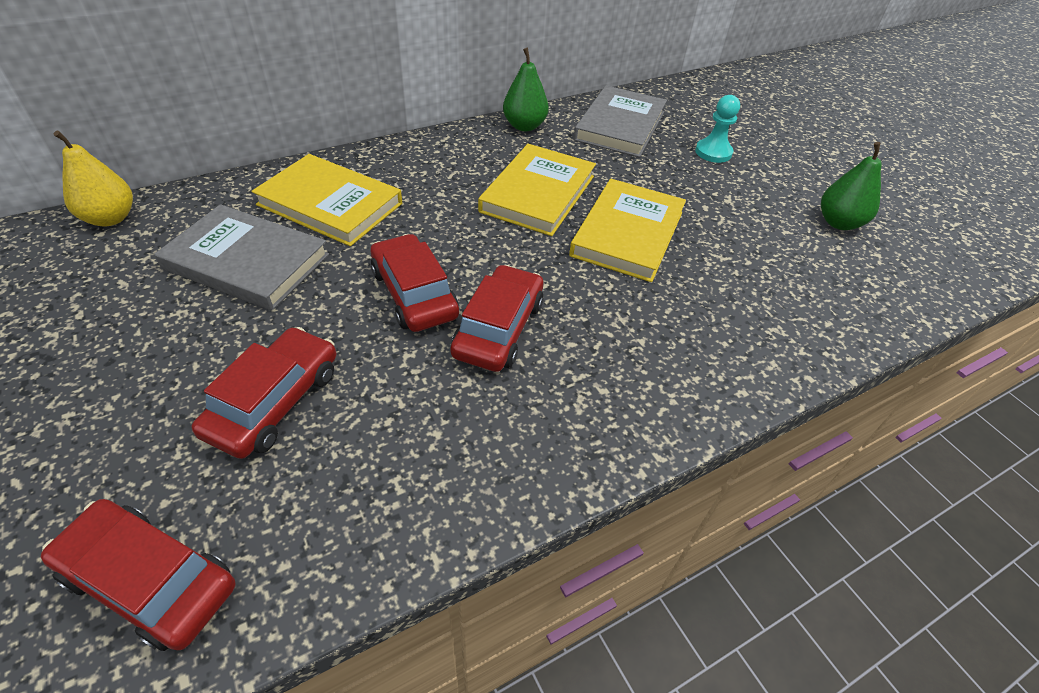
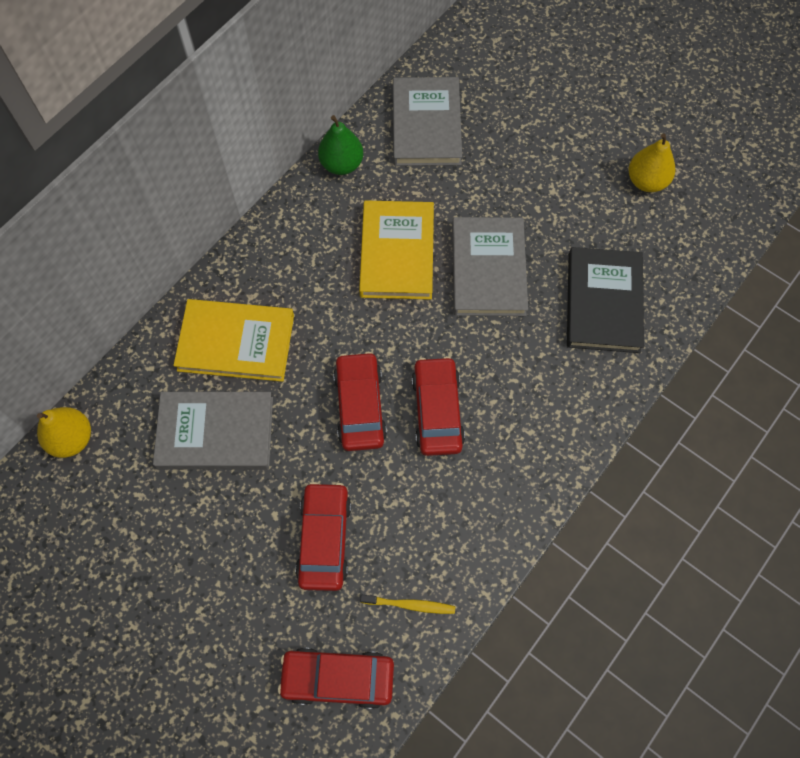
camera: 20 degrees left, 20 degrees up
red car [370,234,459,332] -> red car turned 45 degrees clockwise [333,352,387,451]
yellow book [569,179,686,282] -> grey book [452,217,528,316]
turquoise pawn [695,95,740,163] -> none
green pear [821,142,882,230] -> yellow pear [629,133,675,192]
none -> yellow toothbrush [360,595,455,614]
none -> black book [567,247,644,353]

